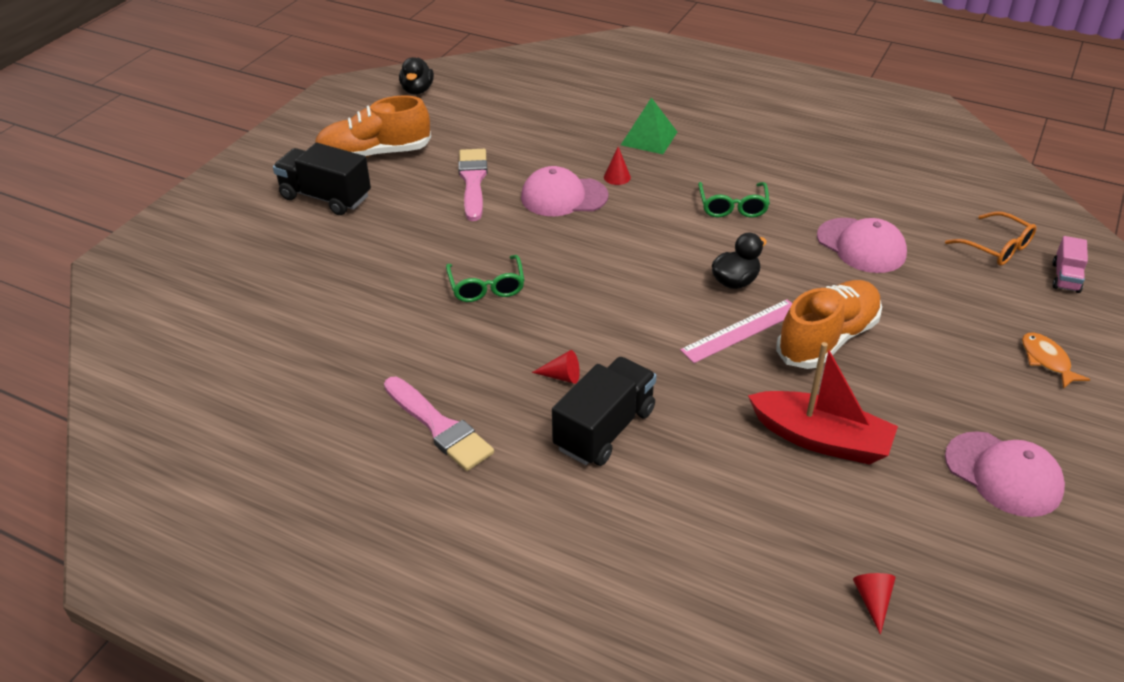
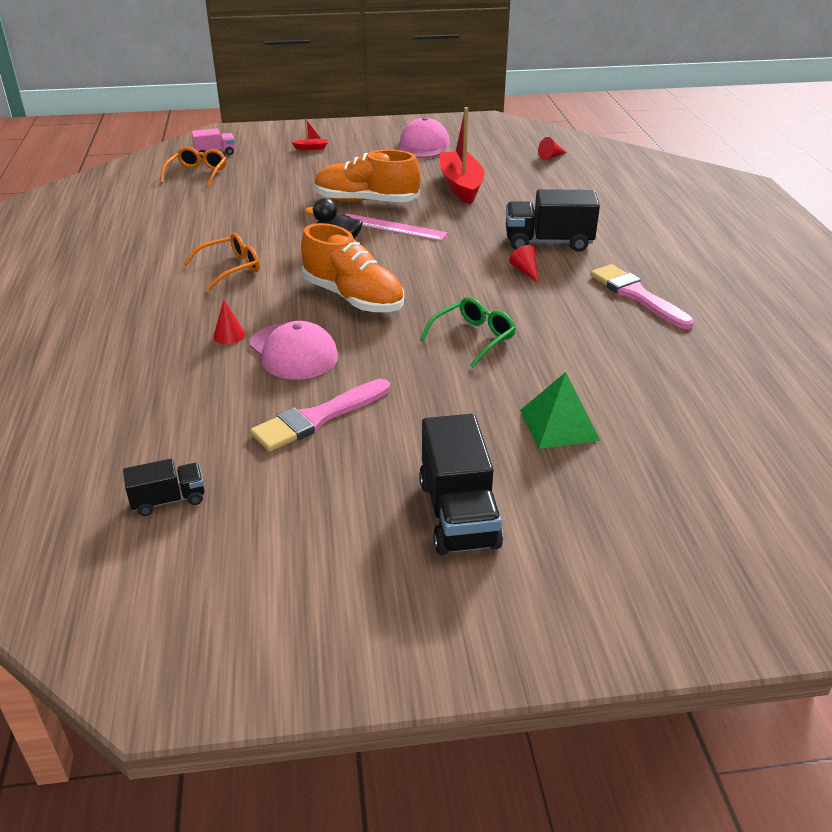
camera: 125 degrees left, 5 degrees down
orange shoe [315,95,431,158] -> orange shoe moved to [301,223,404,313]
pink brush [384,377,494,471] -> pink brush turned 45 degrees counterclockwise [590,264,694,329]
black duck [399,57,434,95] -> none
green pyramid [621,97,677,154] -> green pyramid moved to [520,372,600,449]
green glasses [698,182,770,218] -> orange glasses [184,233,260,290]
pink cap [817,218,907,273] -> none
orange fish [1022,332,1091,389] -> red boat [292,118,327,150]
none -> black truck [123,459,204,516]

